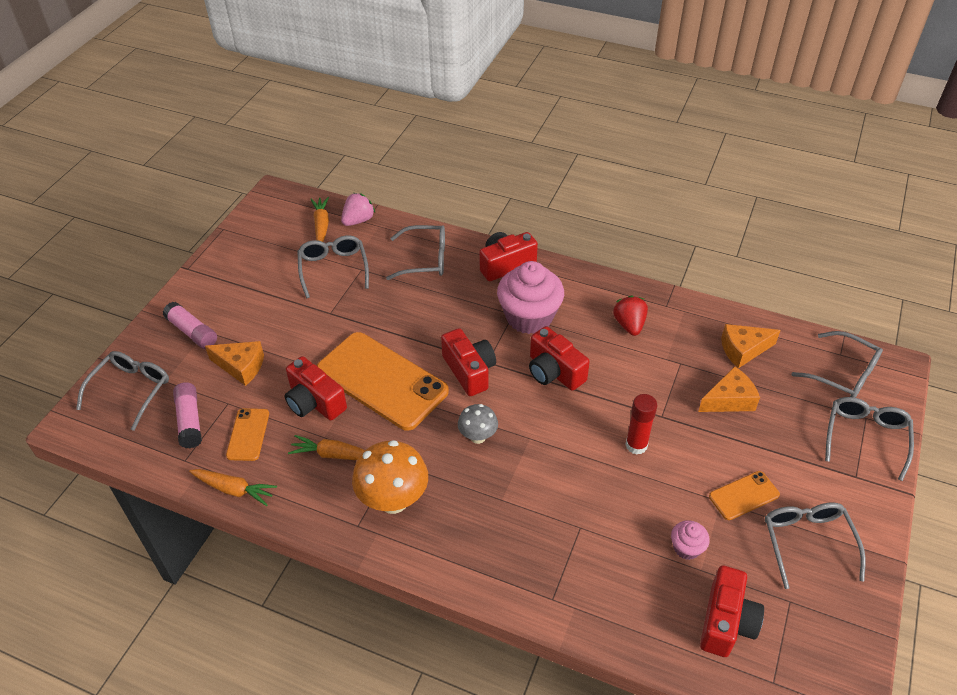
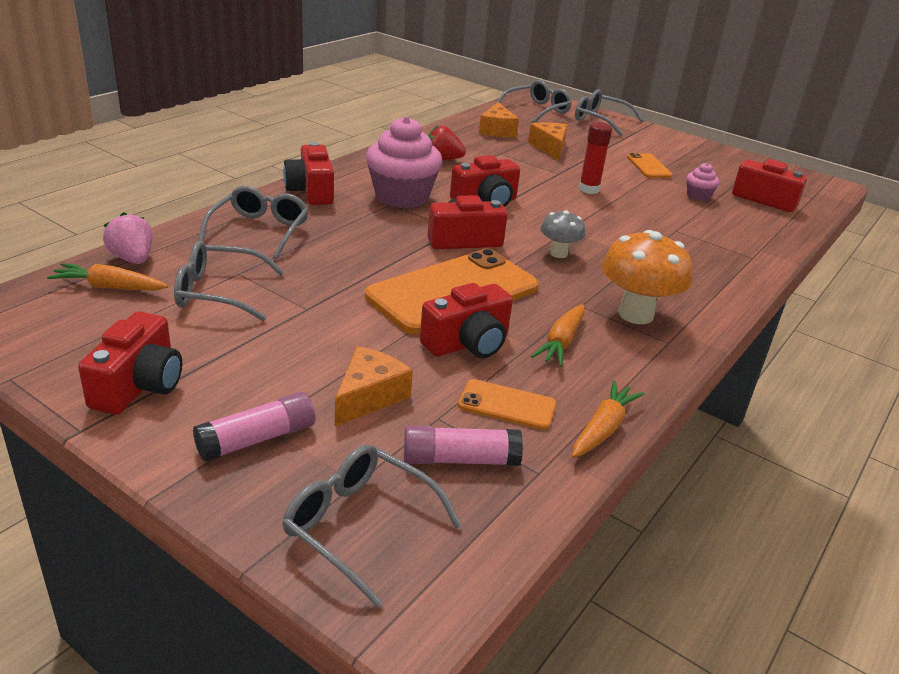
camera: 80 degrees left, 15 degrees down
grey glasses [765,503,866,589] -> none
none -> red camera [78,311,182,415]

